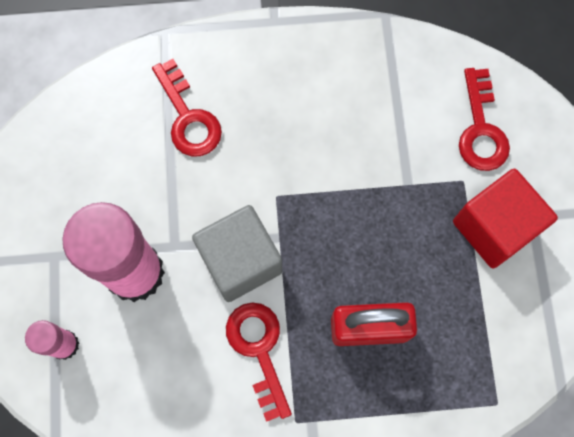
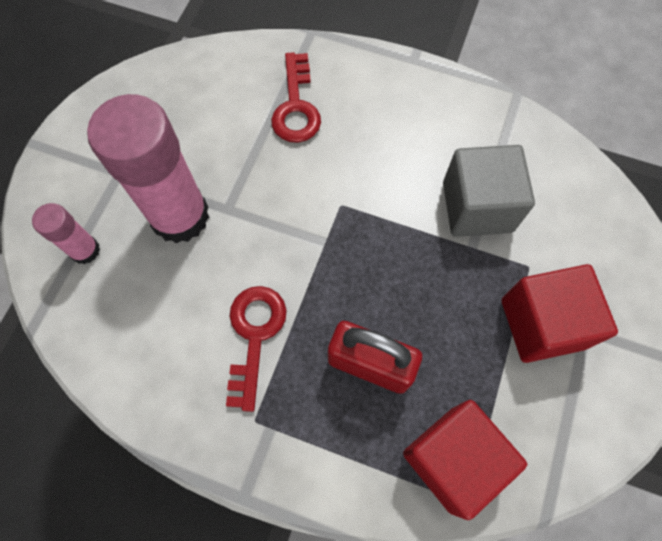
camera: 25 degrees right, 5 degrees down
grey cube [192,205,282,302] -> grey cube moved to [443,145,535,237]
red key [459,68,510,171] -> none
none -> red cube [403,400,527,520]

